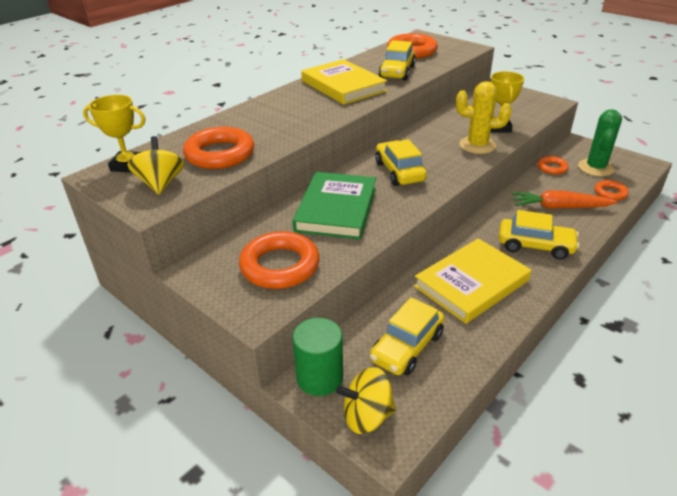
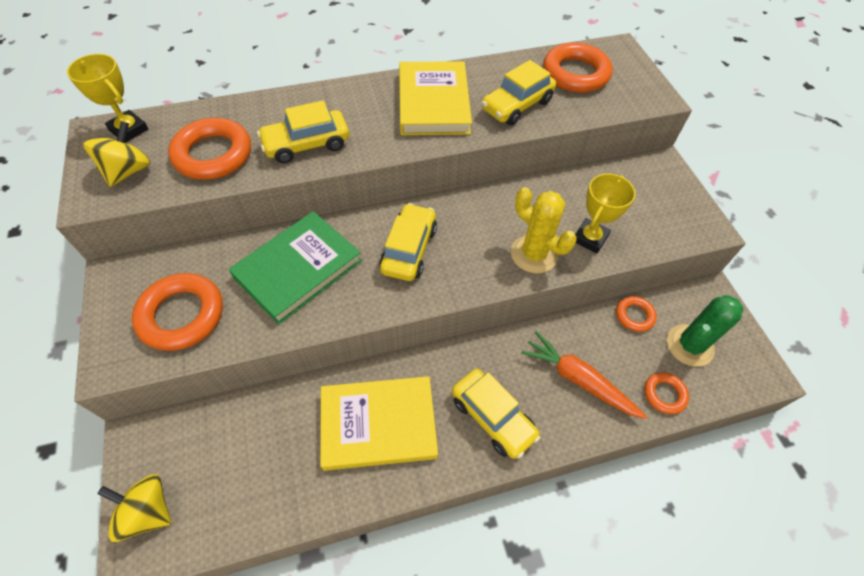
camera: 30 degrees right, 20 degrees up
green cylinder [292,318,343,396] -> none
yellow car [370,297,444,376] -> yellow car moved to [257,100,349,164]

